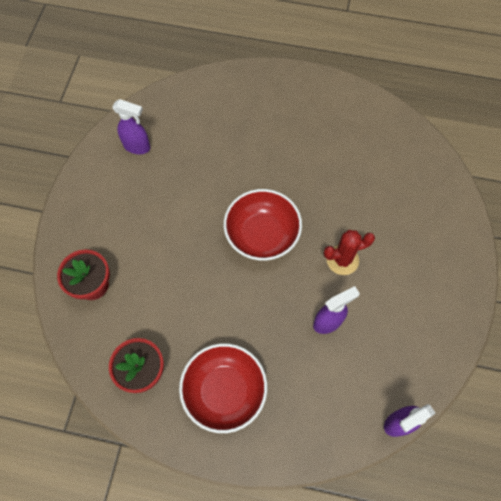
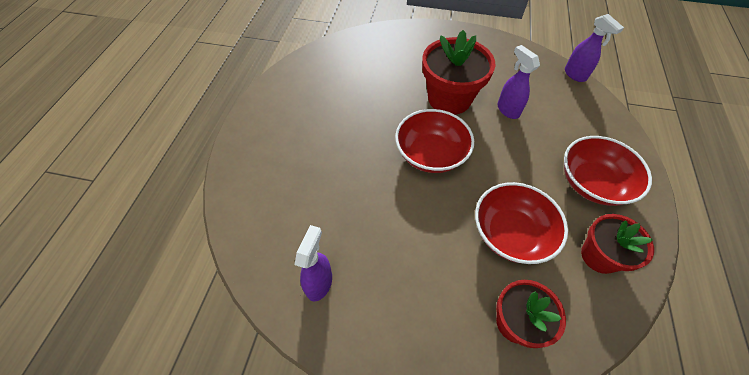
camera: 90 degrees left, 10 degrees down
red cactus [324,230,375,275] -> red flower pot [422,30,496,115]
none -> red bowl [475,182,568,264]

